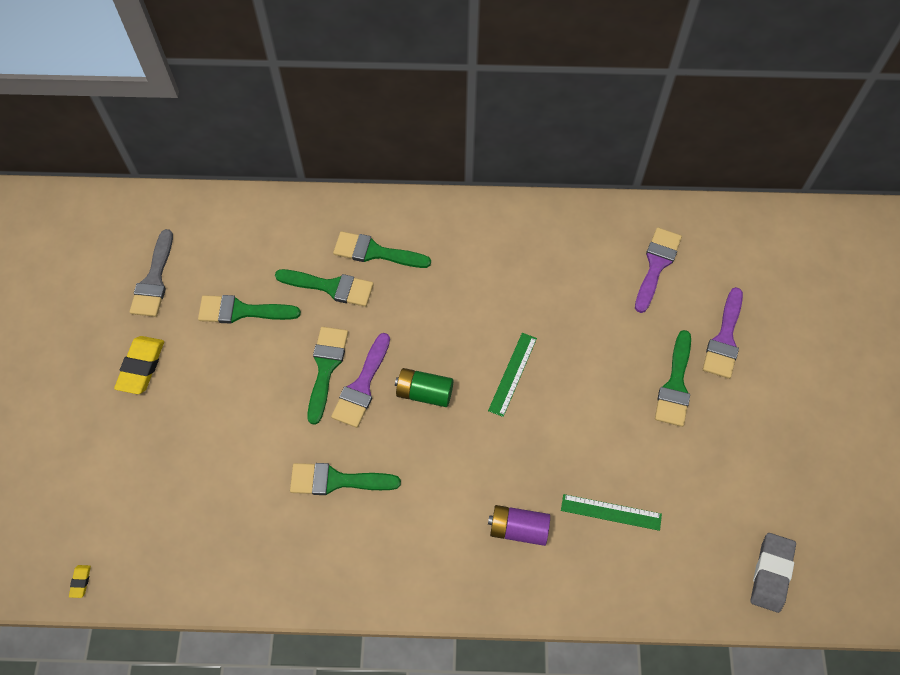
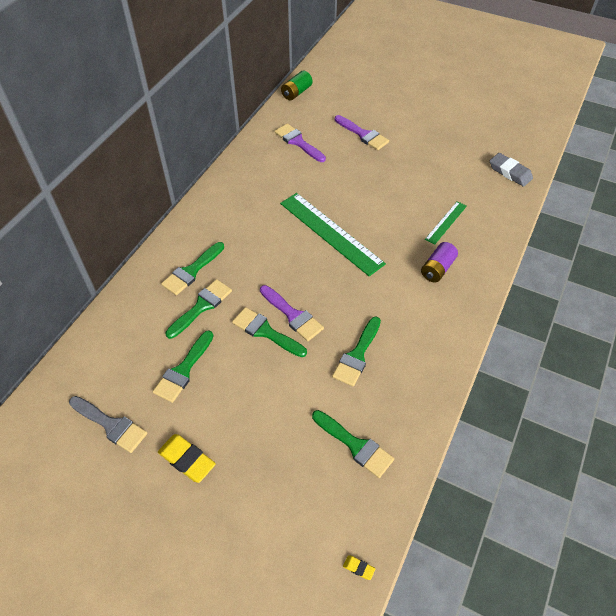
camera: 65 degrees left, 10 degrees down
green battery [395,368,453,407] -> green battery moved to [281,71,313,101]
green ruler [488,333,537,417] -> green ruler [280,193,386,276], size x1.97
green brush [655,330,691,427] -> green brush moved to [312,410,394,478]

